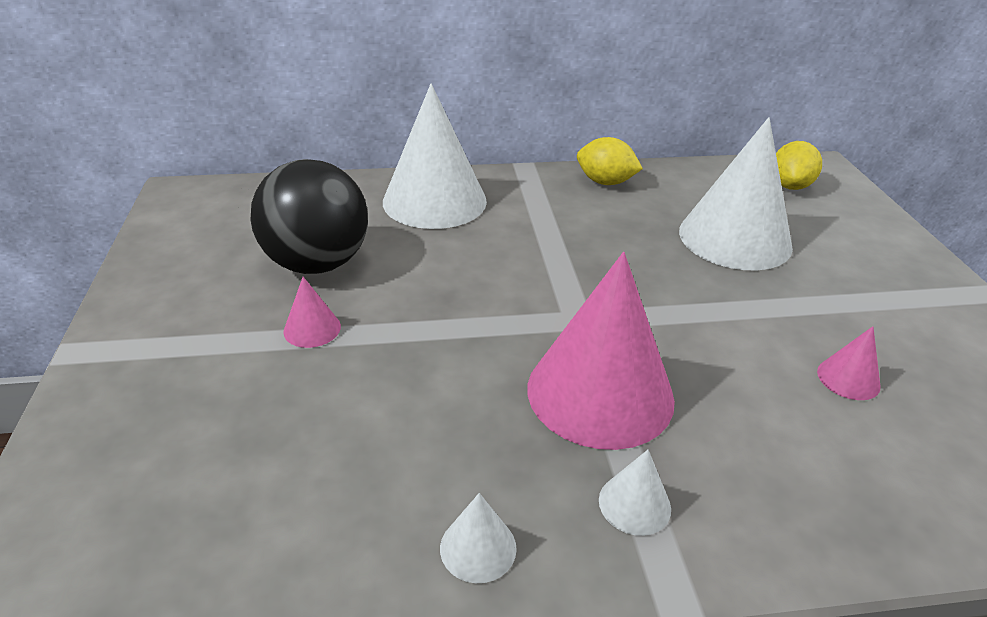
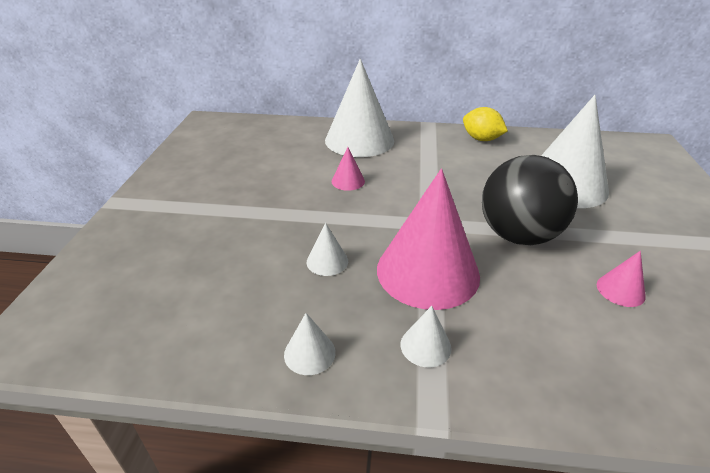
camera: 15 degrees right, 0 degrees up
black ball [251,159,368,274] -> black ball moved to [482,155,578,245]
pink cone [283,277,341,348] -> pink cone moved to [332,147,365,191]
yellow lemon [776,141,822,190] -> none
none -> white cone [307,223,348,276]

